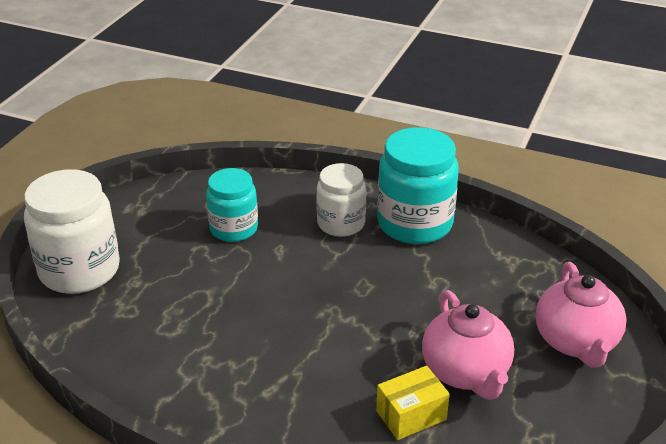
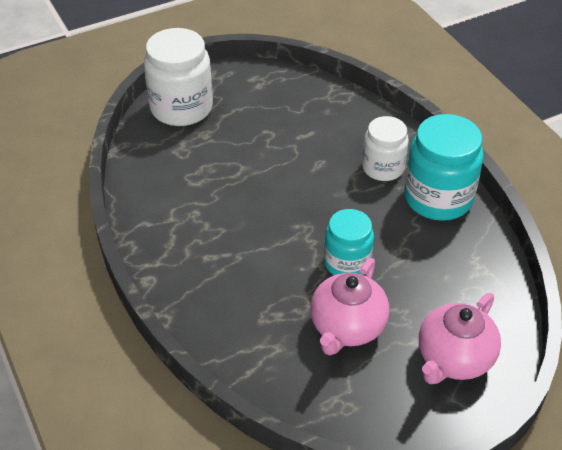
camera: 40 degrees right, 10 degrees up
turquoise jar [206,168,258,242] -> turquoise jar moved to [324,209,374,275]
yellow box [376,366,450,440] -> none

